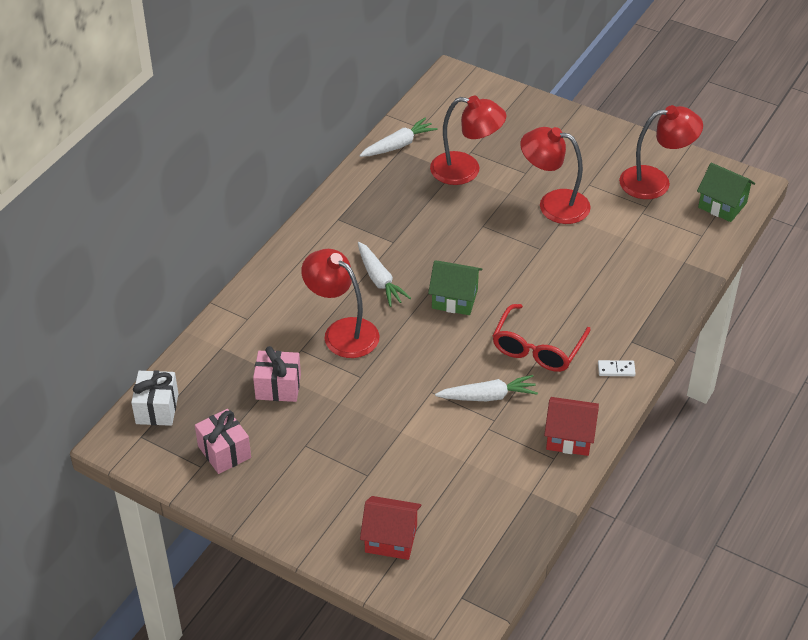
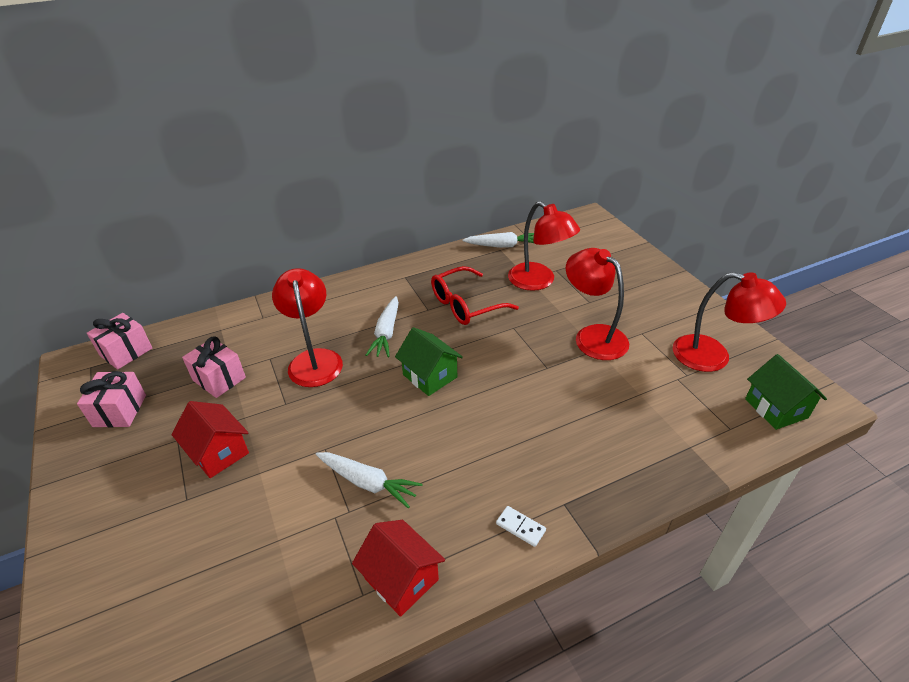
camera: 35 degrees right, 5 degrees down
white gift [131,370,178,426] -> pink gift [87,313,152,370]
red house [360,496,422,560] -> red house moved to [172,401,249,478]
red glasses [492,304,591,372] -> red glasses moved to [431,266,519,325]

